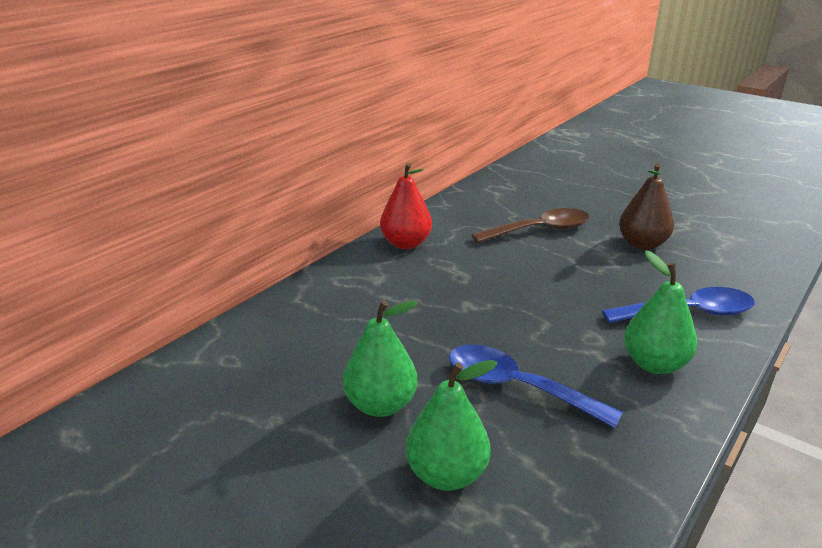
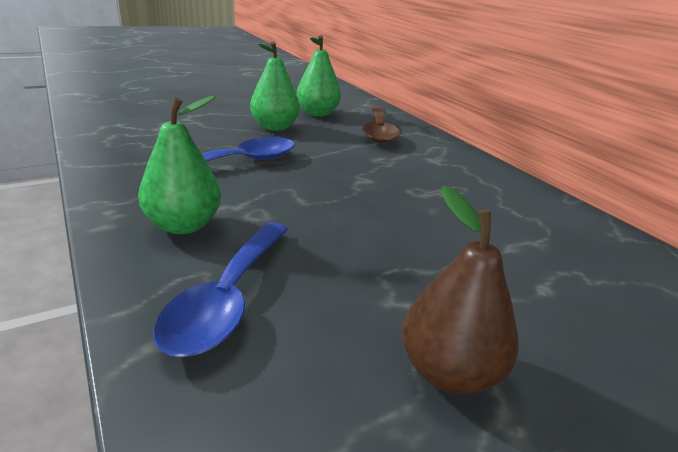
camera: 110 degrees right, 0 degrees up
red pear [380,163,432,249] -> none
green pear [406,360,497,491] -> green pear moved to [297,35,341,117]
brown spoon [472,208,590,243] -> brown spoon moved to [362,106,400,144]

